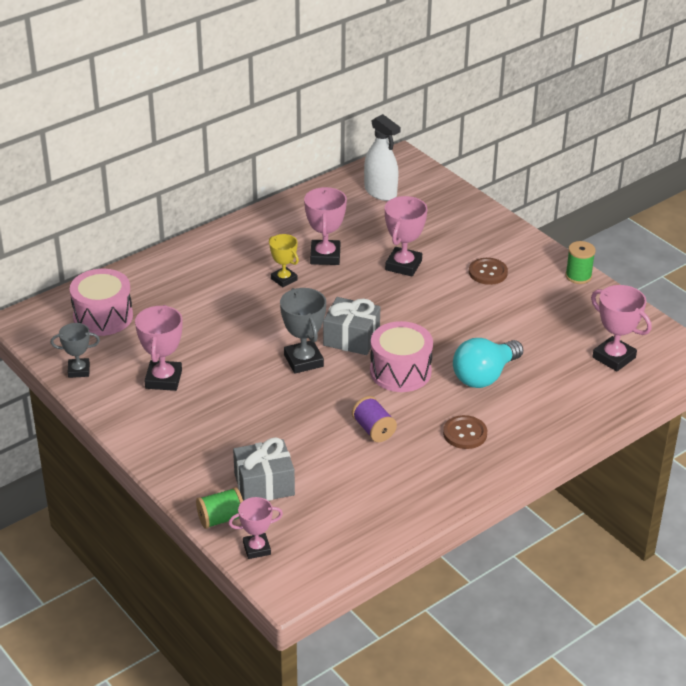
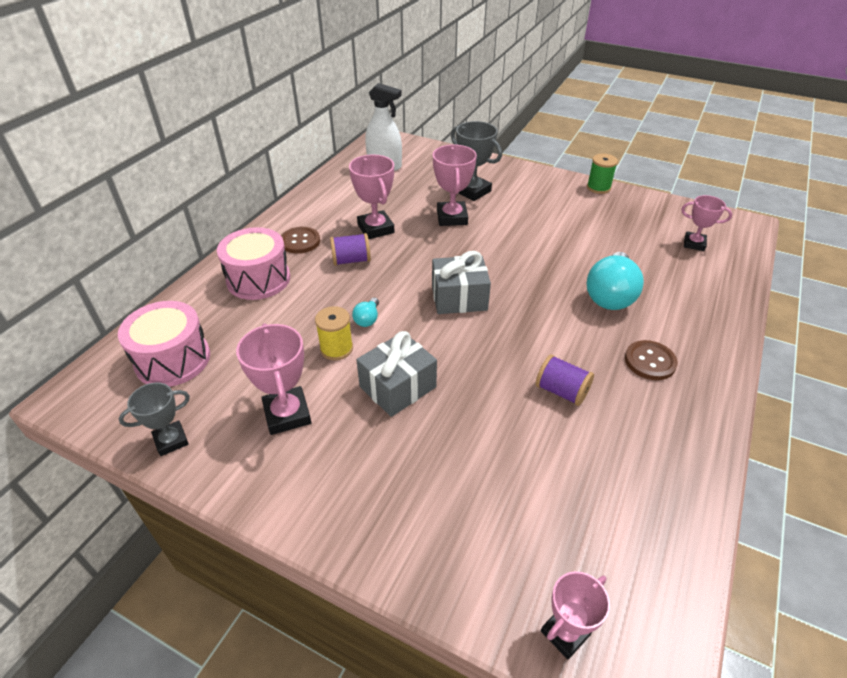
camera: 25 degrees left, 5 degrees up
green spool [196,487,243,529] -> none
grey gift [233,437,295,501] -> grey gift moved to [356,331,437,417]
yellow trophy [269,234,299,287] -> purple spool [330,233,371,266]
grey trophy [280,288,326,374] -> grey trophy moved to [451,121,502,201]
pink drum [370,321,433,392] -> pink drum moved to [217,227,290,300]
brown button [469,258,508,285] -> brown button moved to [281,227,320,254]
pink trophy [591,285,652,371] -> pink trophy [681,195,732,251], size x0.65
none -> yellow spool [315,306,353,360]
none -> turquoise light bulb [352,298,379,327]

